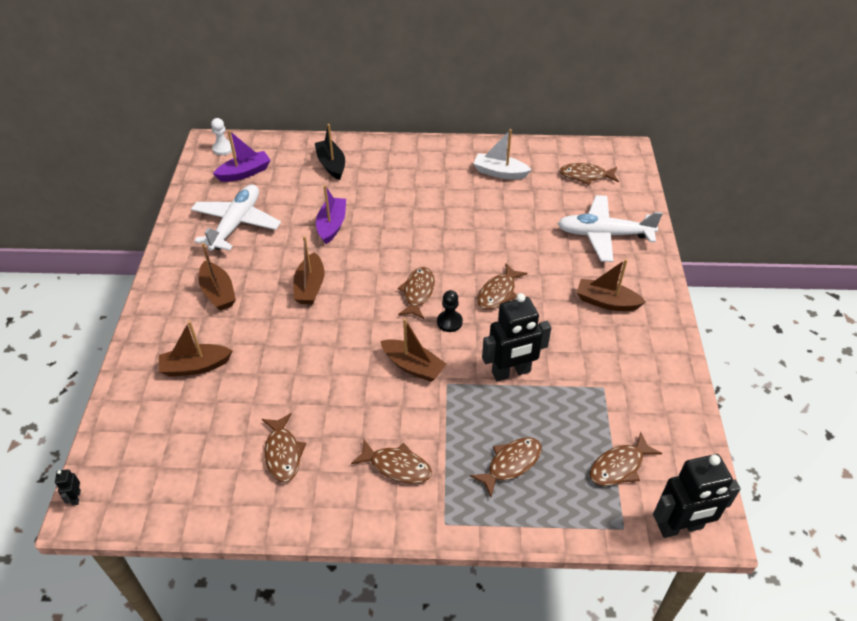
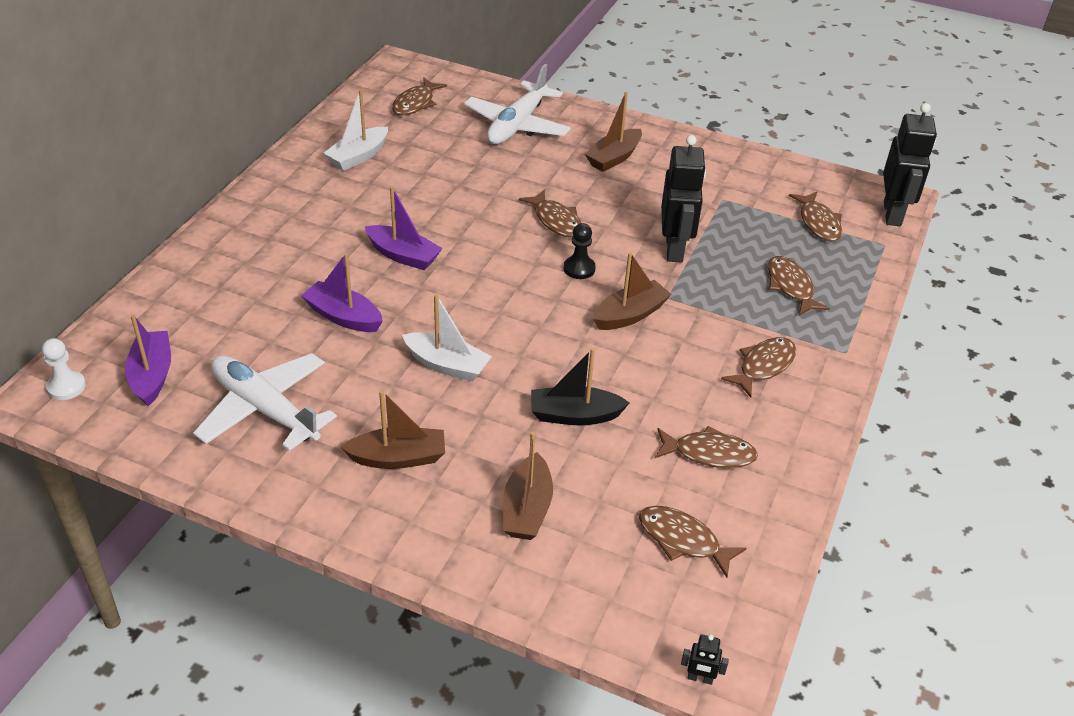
camera: 70 degrees left, 5 degrees down
brown boat [293,236,324,304] -> white boat [402,294,492,382]
black boat [315,124,345,180] -> black boat moved to [531,348,629,426]
brown fish [398,267,435,319] -> brown fish moved to [639,506,746,578]
none -> purple boat [365,186,443,270]

